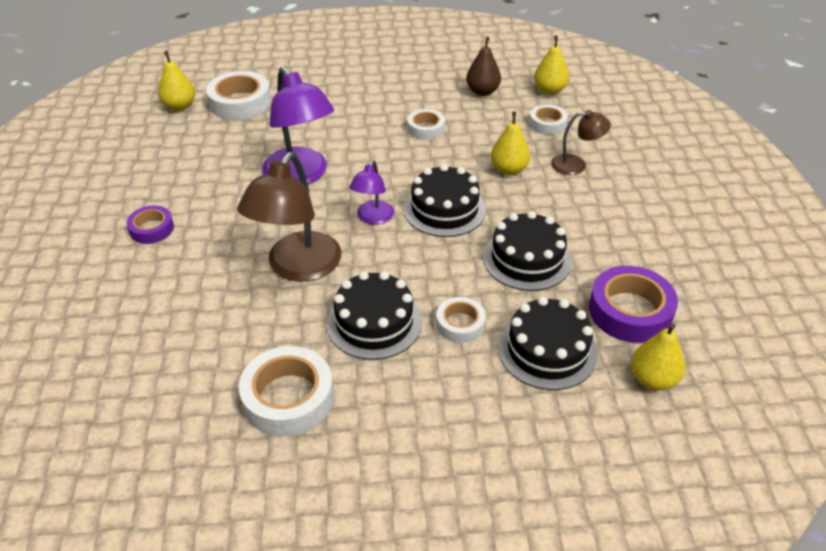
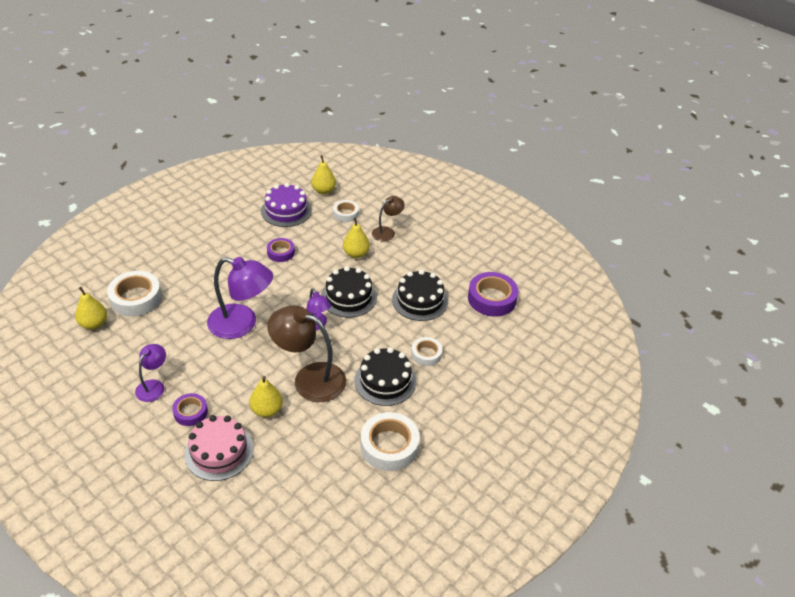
camera: 45 degrees left, 0 degrees up
brown lamp [237,152,341,281] -> brown lamp turned 135 degrees clockwise [267,305,346,402]
white tape [408,109,445,140] -> purple tape [267,238,295,262]
brown pear [466,37,501,96] -> purple cake [261,183,312,227]
black cake [498,297,598,390] -> none
yellow pear [631,323,685,390] -> yellow pear moved to [249,376,283,417]
none -> purple lamp [135,344,166,402]
none -> pink cake [184,415,253,481]

